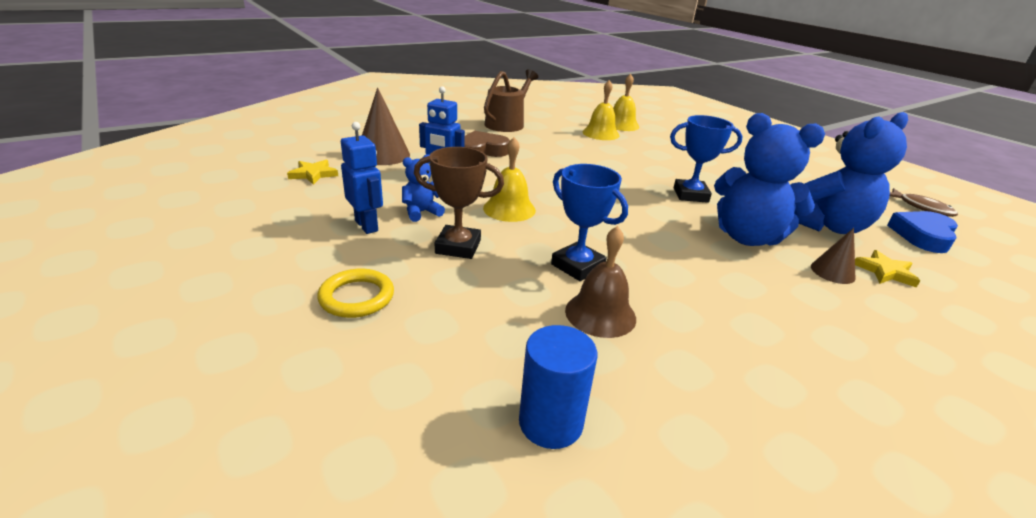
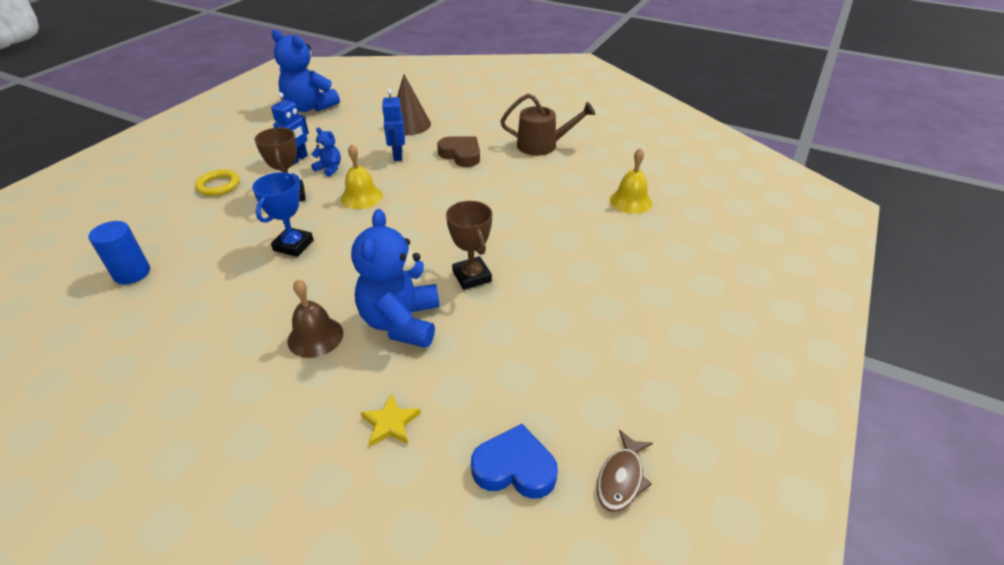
camera: 65 degrees right, 10 degrees up
yellow star [287,160,338,185] -> none
brown bell [565,226,636,338] -> brown bell moved to [287,279,343,358]
yellow bell [582,80,619,140] -> none
blue trophy [670,115,743,203] -> brown trophy [446,201,492,290]
blue teddy bear [796,112,908,234] -> blue teddy bear moved to [272,29,340,112]
brown cone [811,228,856,284] -> none

